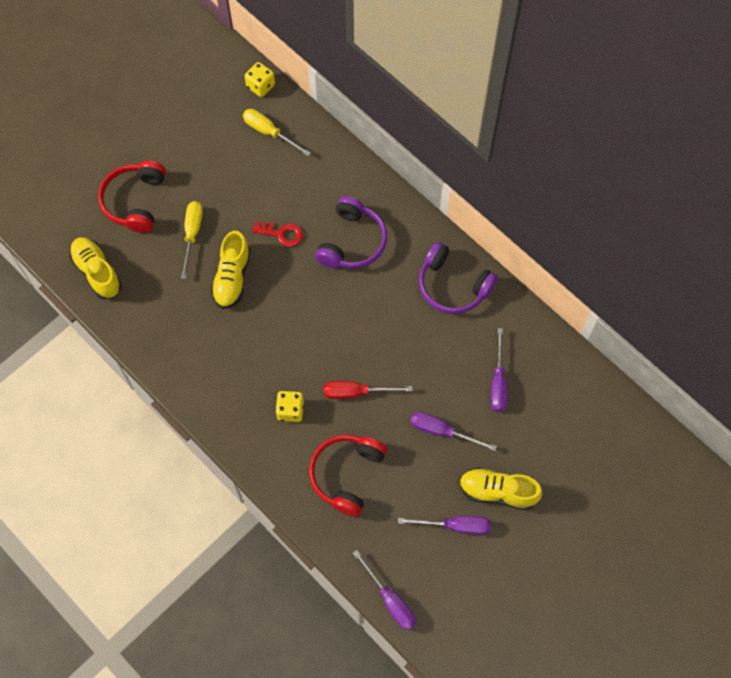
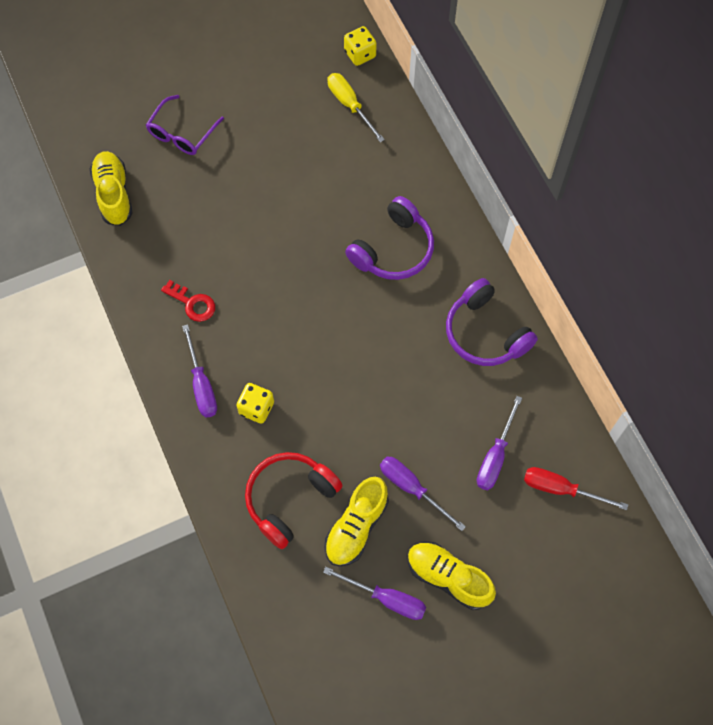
camera: 20 degrees right, 0 degrees up
red headphones [98,160,166,233] -> purple glasses [146,95,224,155]
yellow screwdriver [181,201,203,279] -> none
yellow shoe [211,231,251,309] -> yellow shoe moved to [325,477,389,566]
red key [252,221,303,247] -> red key moved to [161,280,215,322]
red screwdriver [324,381,412,399] -> red screwdriver moved to [524,467,628,510]
purple screwdriver [353,550,416,630] -> purple screwdriver moved to [182,324,217,417]

